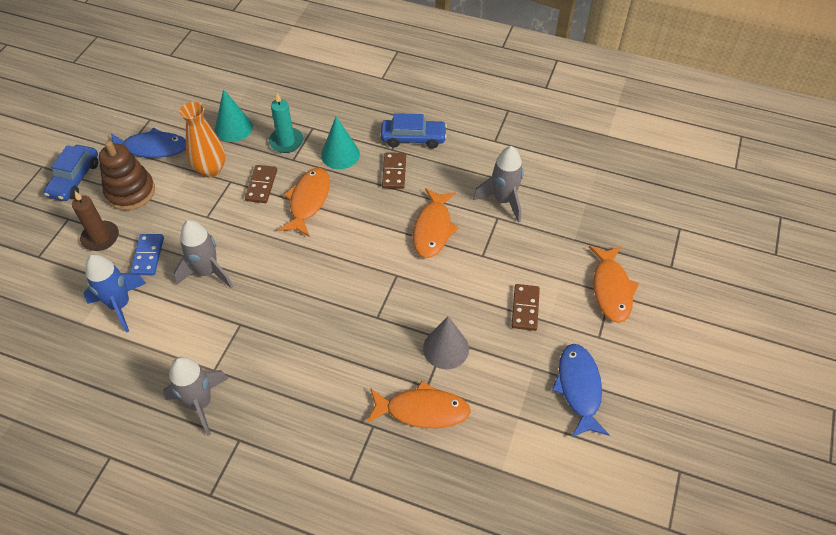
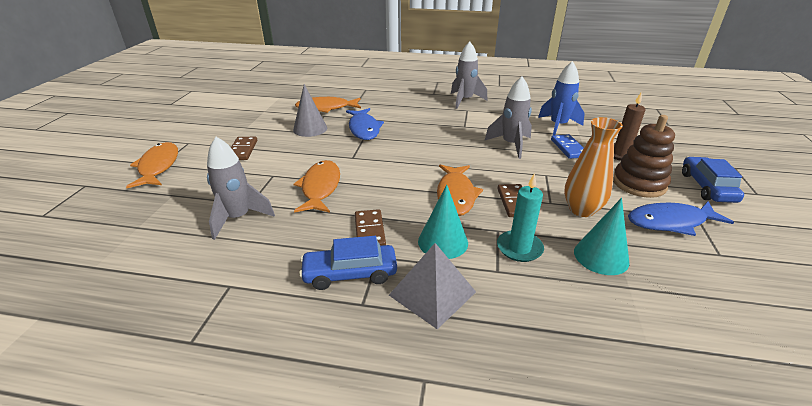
camera: 170 degrees right, 20 degrees down
blue fish [552,344,610,437] -> blue fish moved to [346,108,384,140]
none -> grey pyramid [389,243,476,329]

